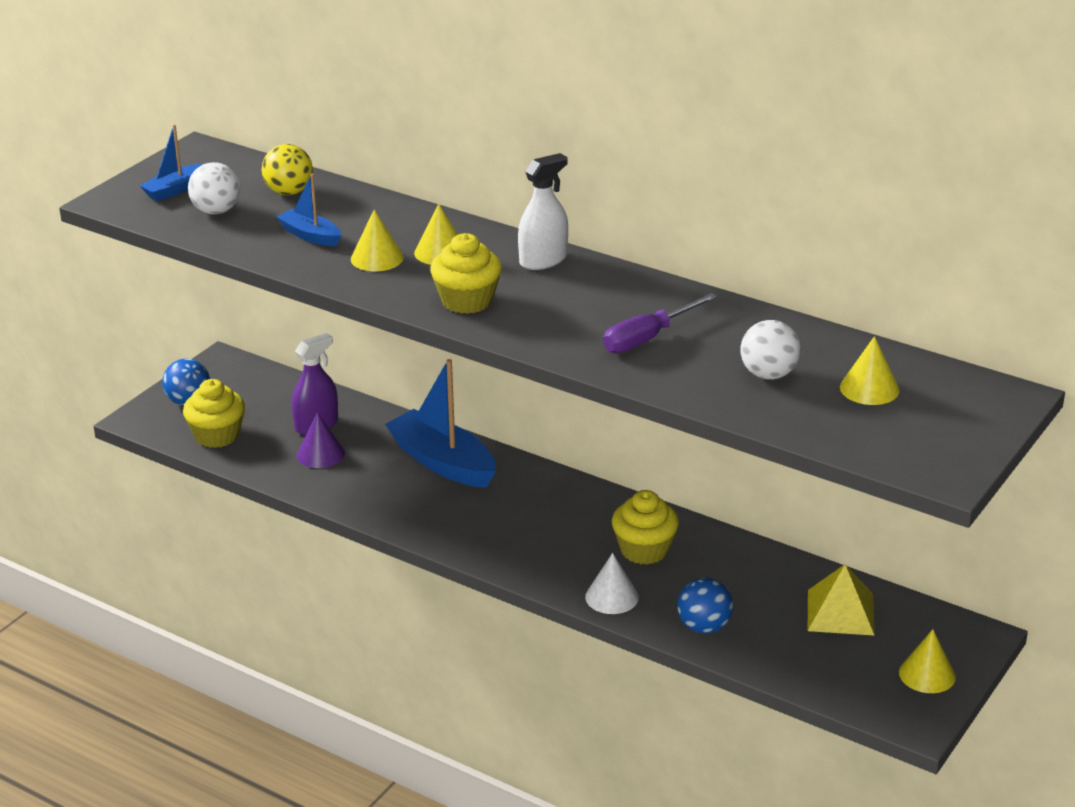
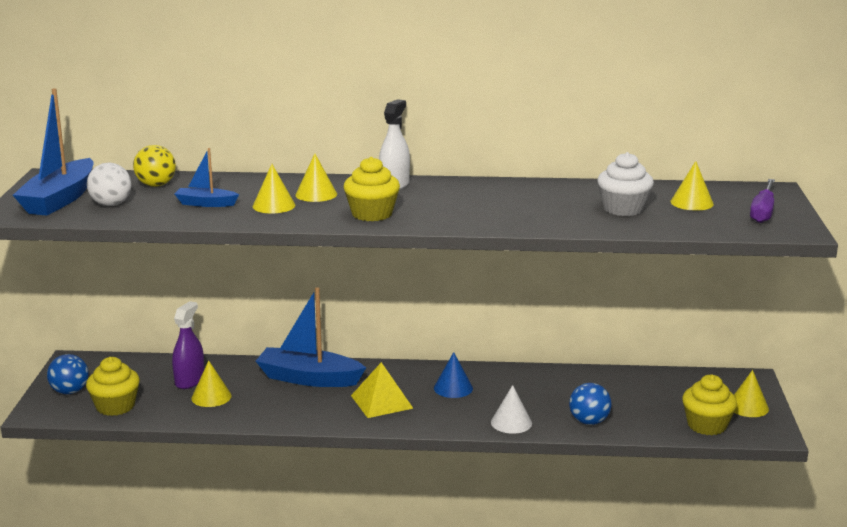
camera: 30 degrees left, 10 degrees down
blue boat [140,124,203,201] -> blue boat [13,88,93,216], size x1.90
purple cone [297,412,345,468] -> yellow cone [191,360,232,407]
purple screwdriver [603,293,717,353] -> purple screwdriver moved to [750,179,775,223]
yellow cupcake [612,490,679,564] -> yellow cupcake moved to [682,375,737,435]
white ball [741,320,800,379] -> white cupcake [597,152,654,216]
yellow pyramid [808,564,875,636] -> yellow pyramid moved to [351,362,414,418]
none -> blue cone [434,352,473,398]

